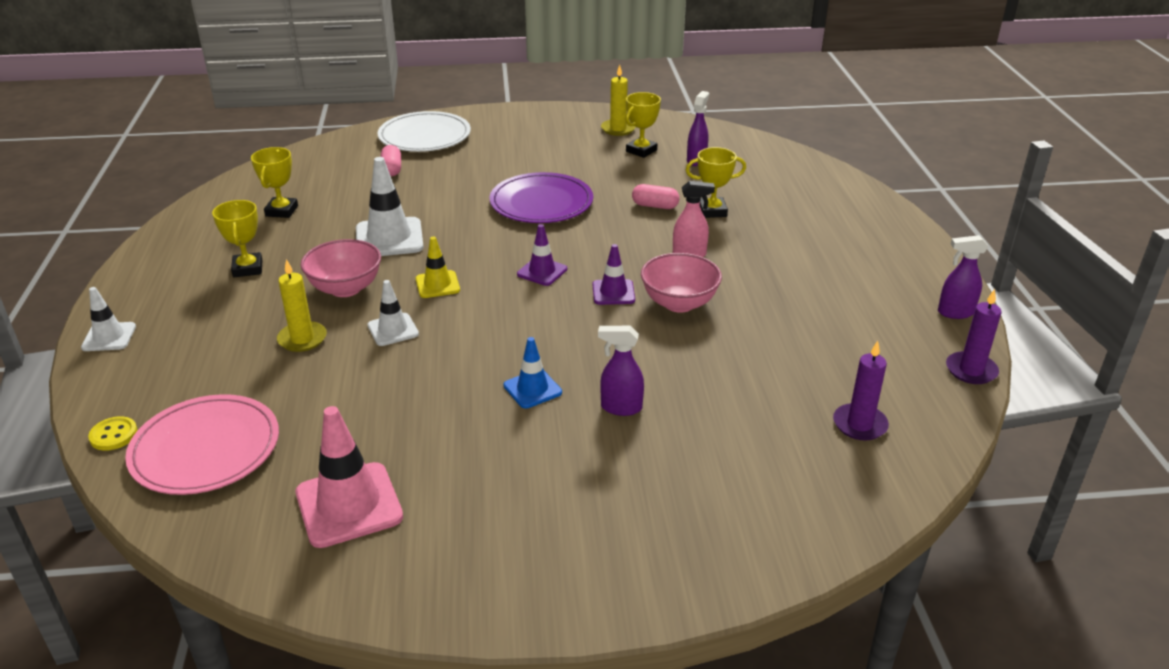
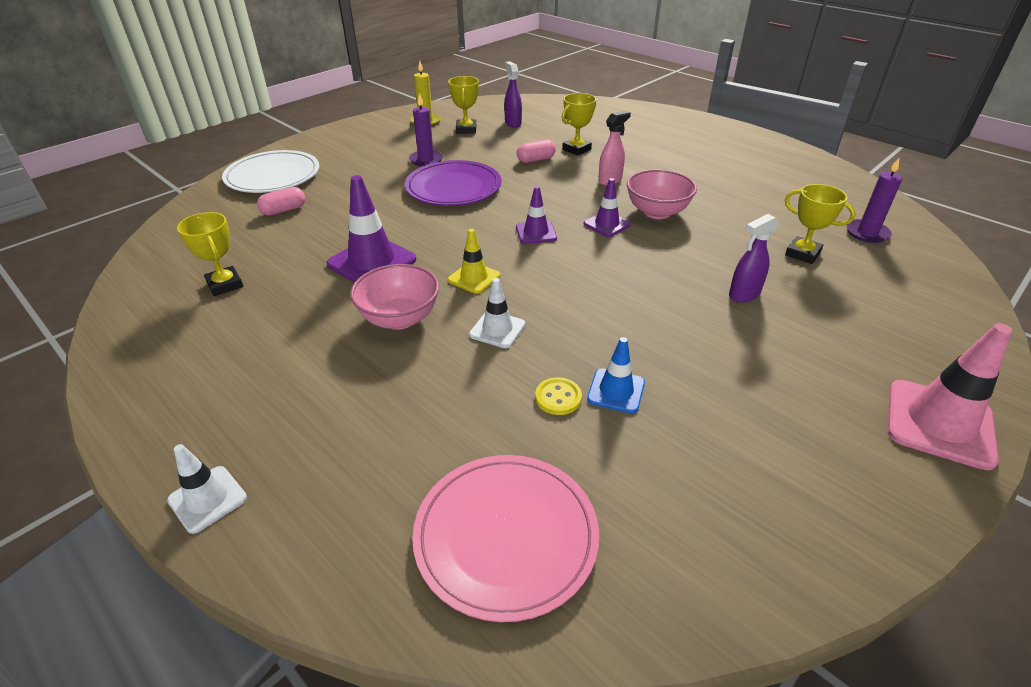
camera: 40 degrees left, 5 degrees up
yellow button [88,416,138,451] -> yellow button moved to [535,377,582,415]
yellow trophy [212,200,262,277] -> yellow trophy moved to [785,184,856,264]
yellow candle [277,259,327,352] -> none
pink traffic cone [296,406,403,548] -> pink traffic cone moved to [888,323,1012,470]
white traffic cone [356,157,424,256] -> purple traffic cone [327,175,416,283]
pink capsule [381,145,401,176] -> pink capsule turned 75 degrees counterclockwise [257,187,305,216]
blue traffic cone [503,337,562,408] -> blue traffic cone moved to [587,337,645,413]
purple spray bottle [938,235,989,319] -> none
purple candle [946,289,1002,384] -> purple candle moved to [409,93,443,167]

